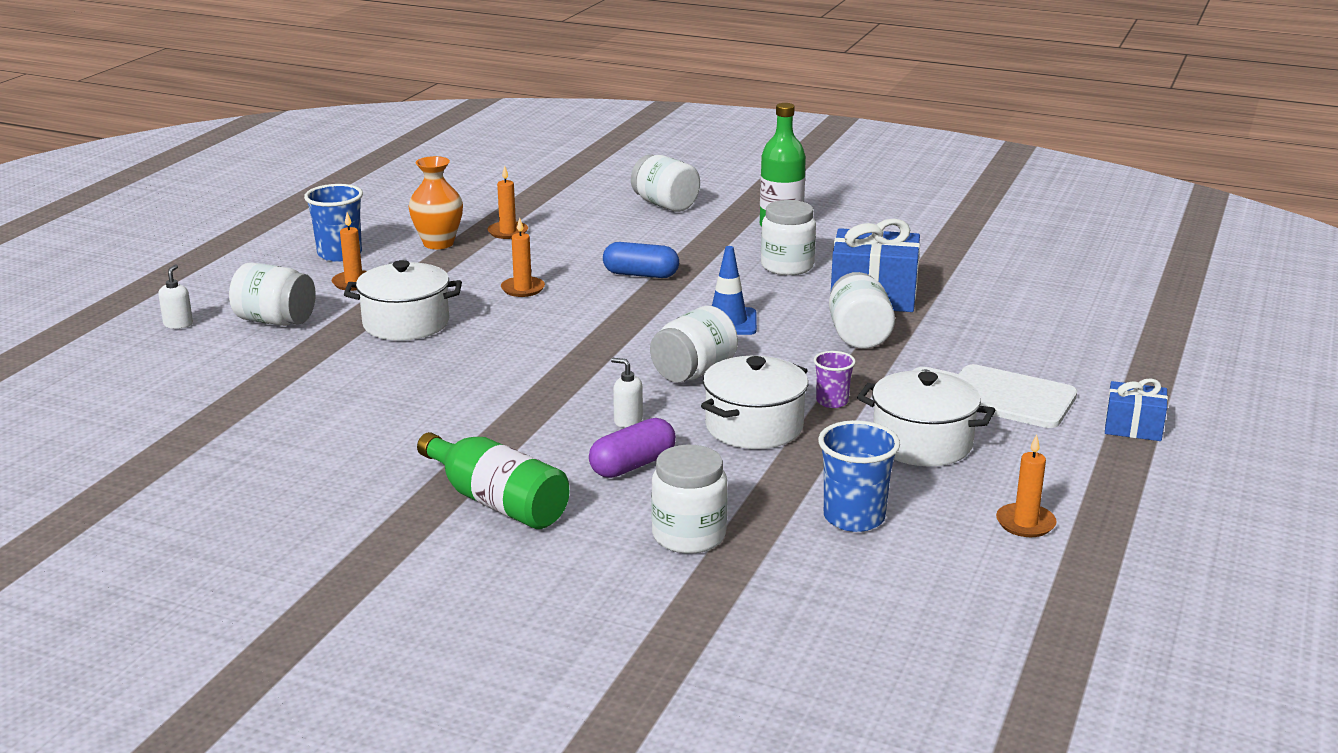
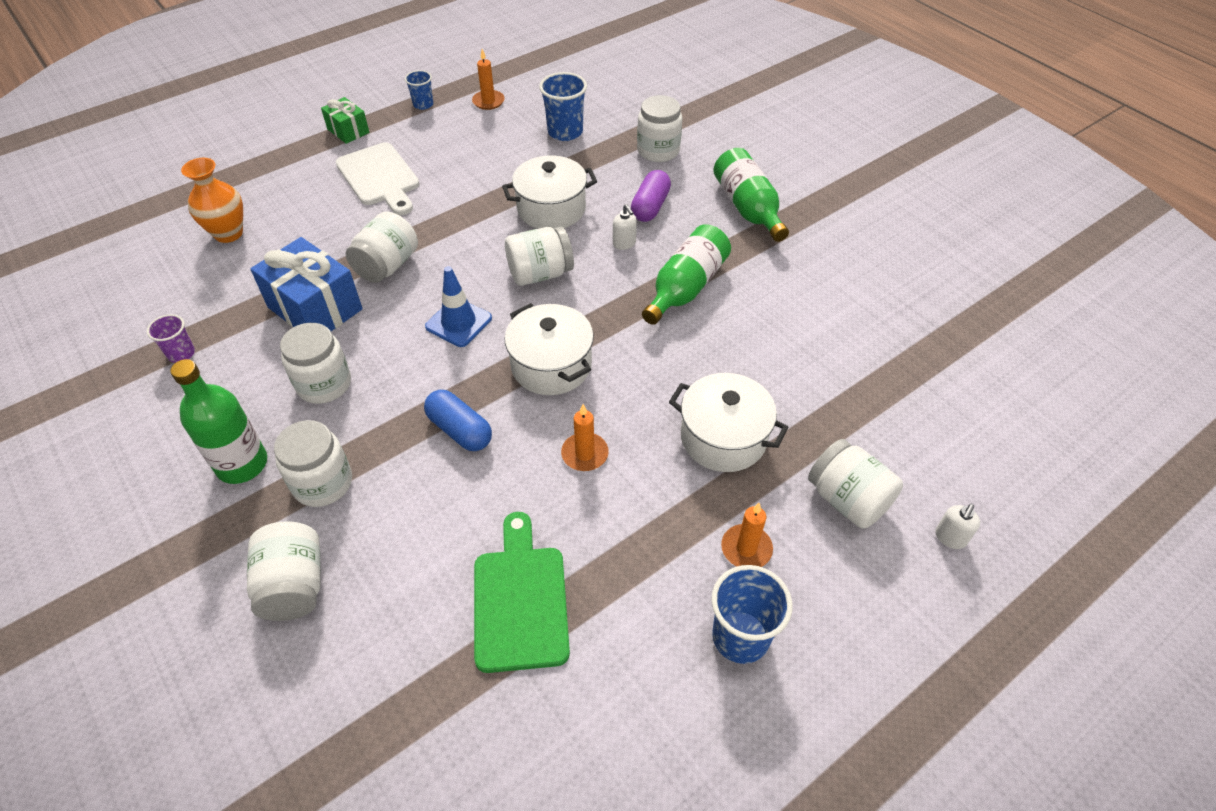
camera: 150 degrees left, 25 degrees up
orange vase [409,156,463,249] -> orange vase moved to [181,158,243,243]
orange candle [488,166,528,239] -> green cutting board [474,512,570,673]
purple capsule [589,418,676,478] -> purple capsule turned 60 degrees counterclockwise [631,170,671,222]
purple cup [814,351,856,408] -> purple cup moved to [147,314,195,363]
white pot [857,370,995,466] -> white pot moved to [504,303,594,395]
blue gift [1105,378,1168,441] -> green gift [321,97,369,144]
none -> white jar [274,420,352,507]
none -> blue cup [405,70,433,110]
none -> green bottle [642,224,731,325]

